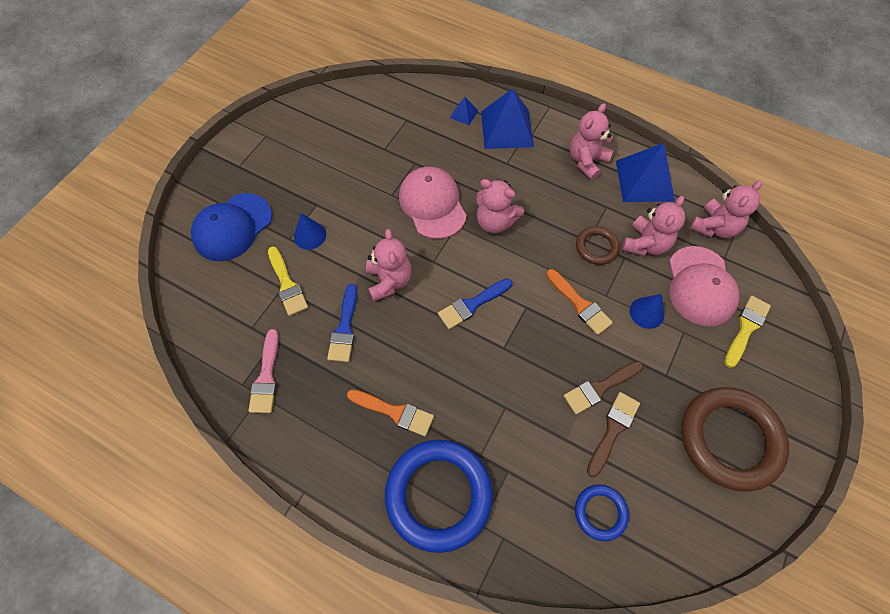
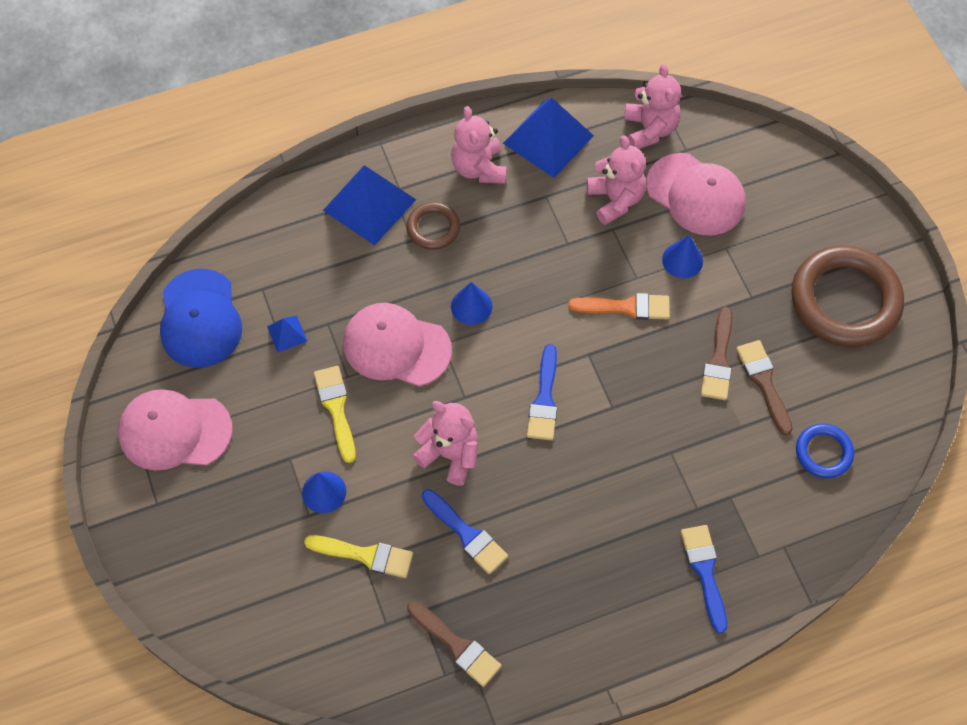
camera: 50 degrees left, 0 degrees up
blue cap [191,193,272,261] -> blue cap moved to [160,269,242,368]
pink brush [248,329,279,413] -> brown brush [407,601,502,687]
orange brush [347,389,434,437] -> none
blue ring [385,440,493,553] -> blue brush [681,525,727,634]
blue pyramid [450,97,478,125] -> blue pyramid moved to [267,316,307,352]
pink teddy bear [476,179,524,233] -> blue cone [451,282,492,325]
brown ring [576,226,620,265] -> brown ring moved to [406,202,460,250]
yellow brush [724,295,771,368] -> yellow brush moved to [314,366,356,463]
none -> pink cap [118,389,233,471]

